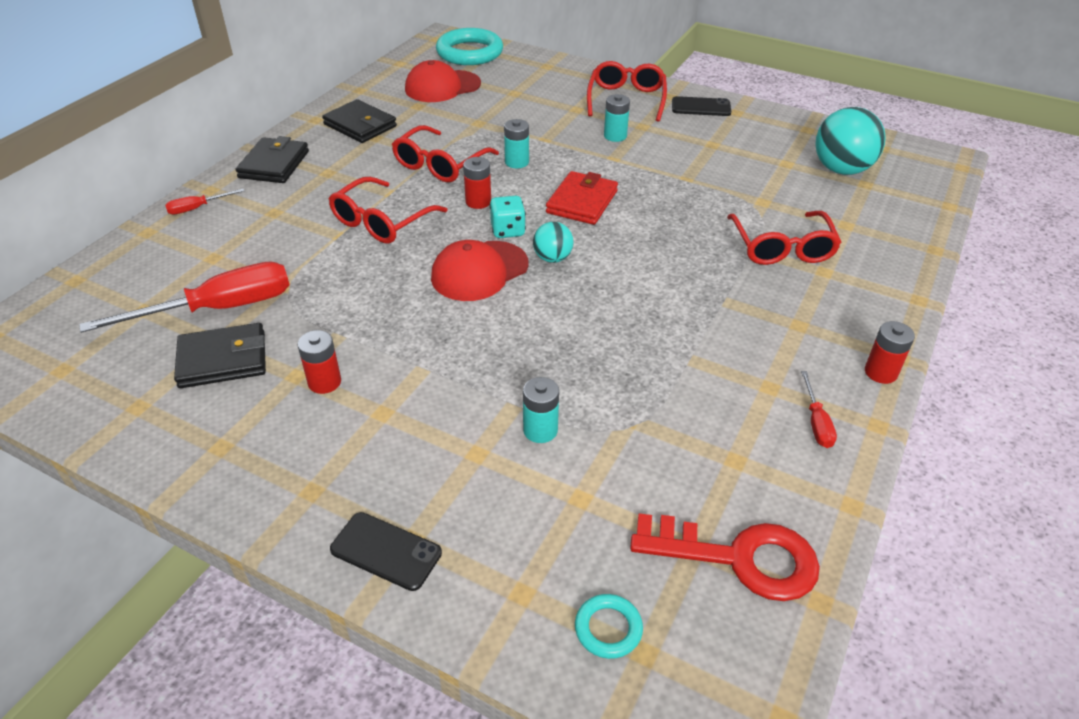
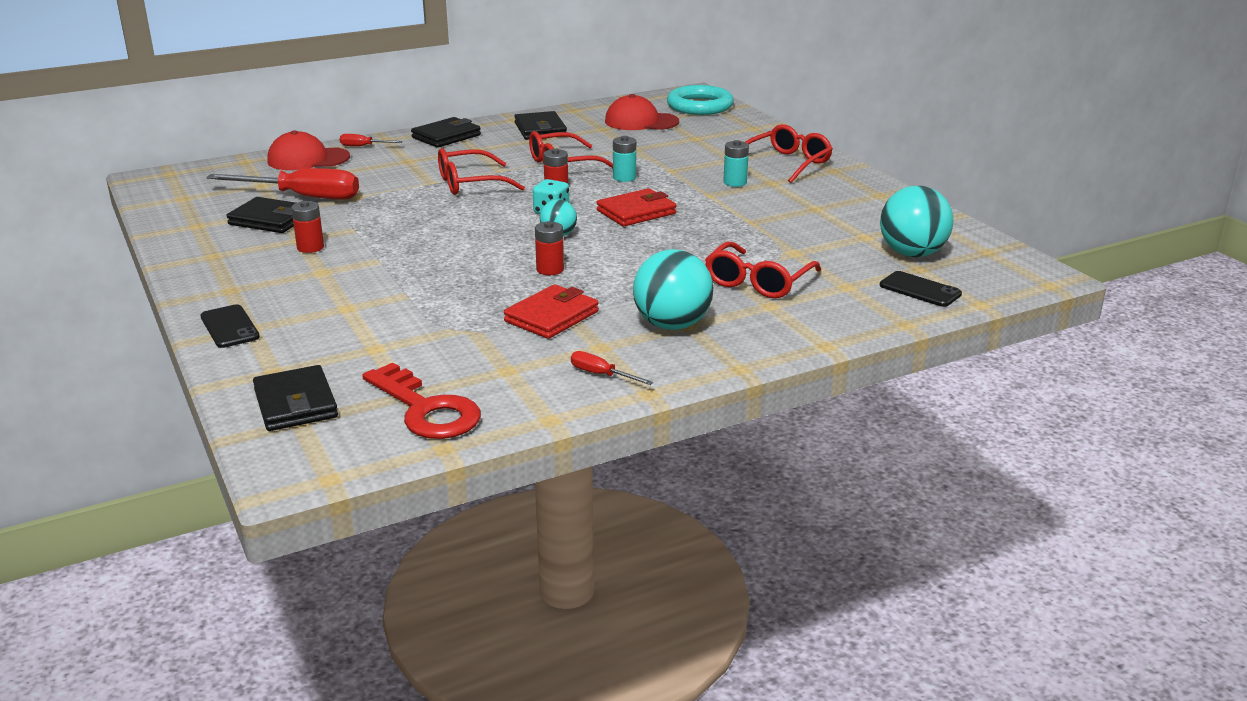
camera: 35 degrees right, 15 degrees down
red cap [431,240,528,301] -> red cap moved to [267,130,350,170]
turquoise battery [523,377,559,443] -> none
turquoise ring [575,594,643,659] -> black wallet [253,365,338,431]
black phone [672,96,731,116] -> black phone moved to [880,271,962,307]
red screwdriver [801,371,837,448] -> red screwdriver turned 90 degrees clockwise [571,351,653,385]
red battery [865,321,915,384] -> red battery moved to [535,221,564,275]
none -> red wallet [504,284,599,339]
none -> turquoise ball [633,249,713,330]

